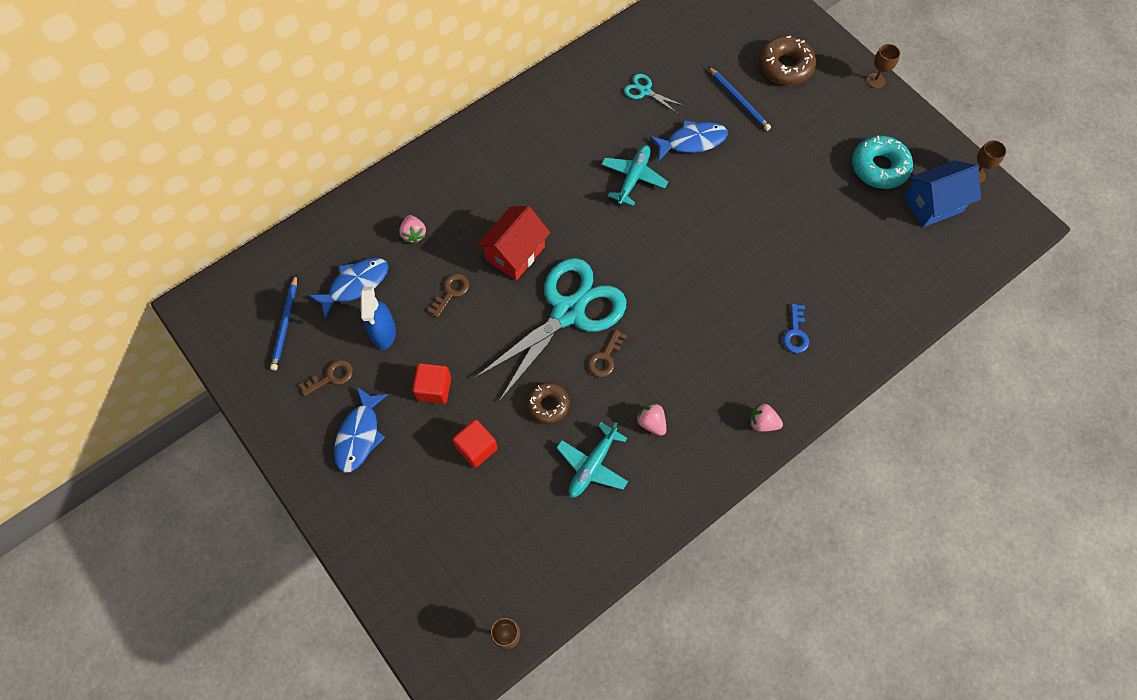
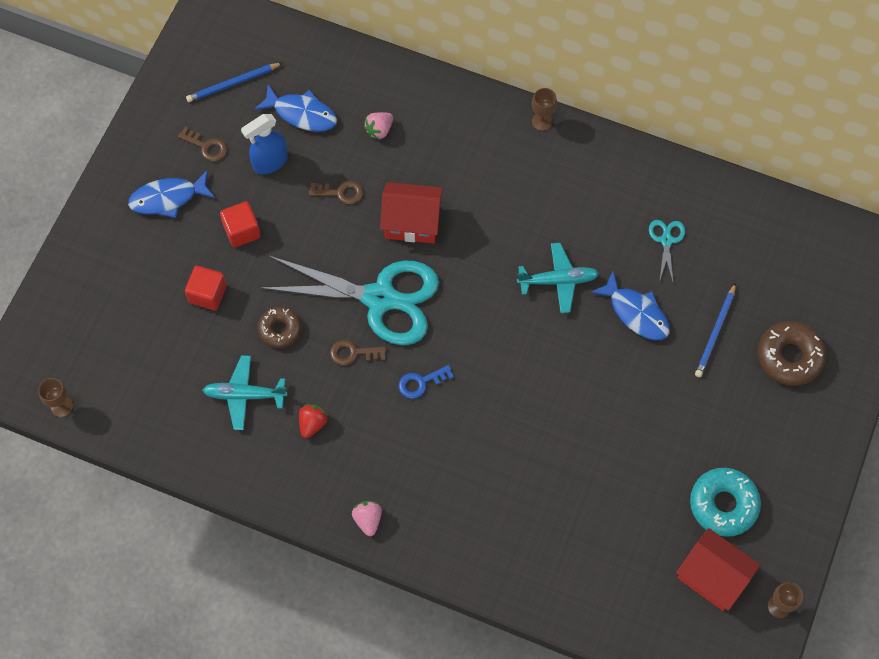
camera: 60 degrees right, 0 degrees up
pink strawberry [636,403,666,436] -> red strawberry [299,404,328,438]
blue key [783,304,809,353] -> blue key moved to [399,365,454,399]
brown goblet [867,44,900,88] -> brown goblet moved to [532,88,557,131]
blue house [904,160,981,227] -> red house [676,528,760,611]

